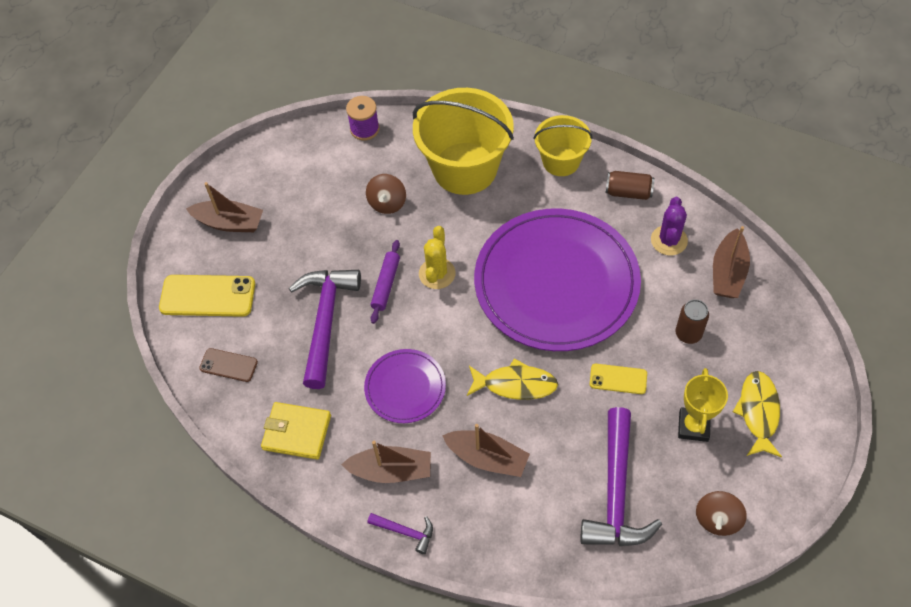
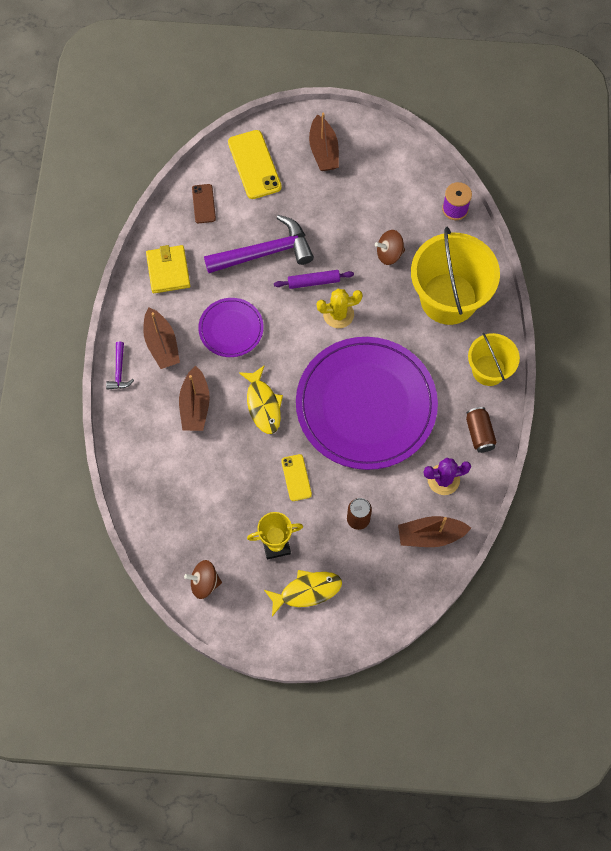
camera: 65 degrees right, 10 degrees up
purple hammer [580,407,662,546] -> none

